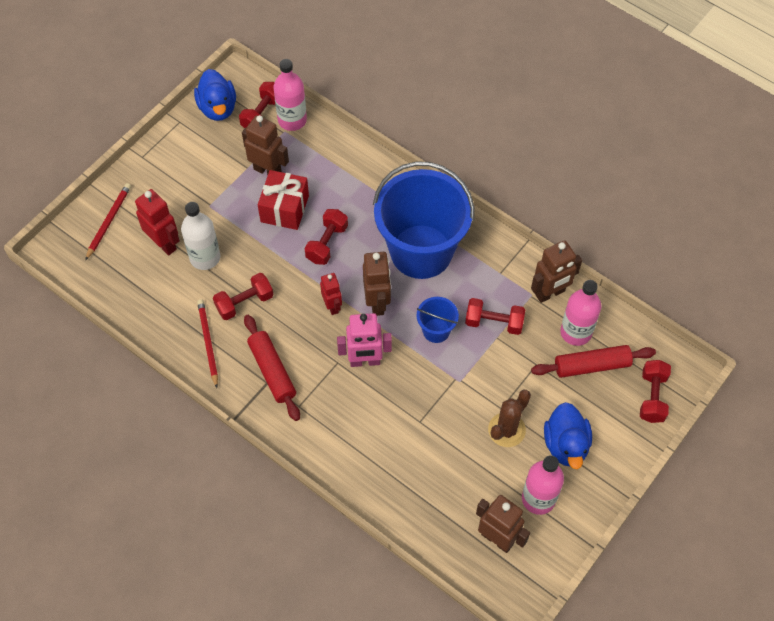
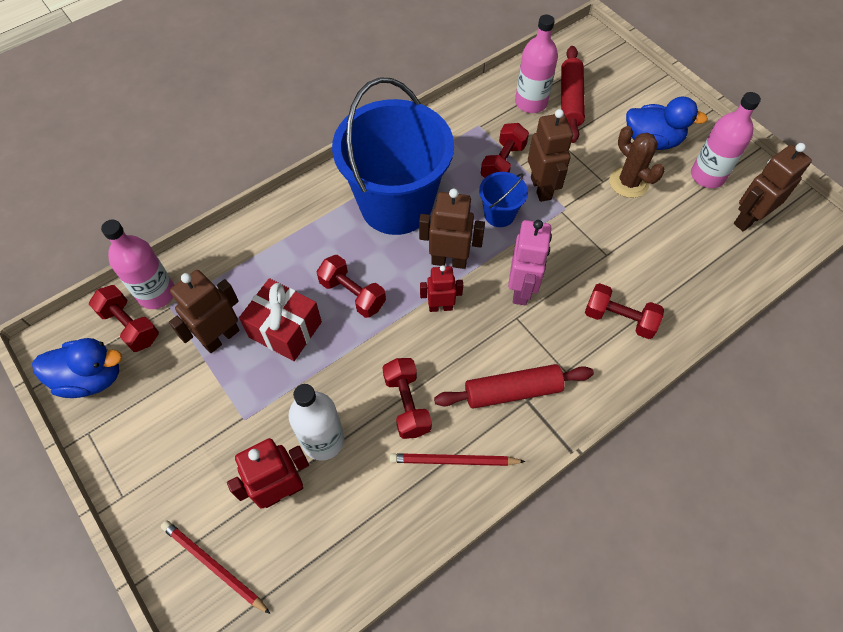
camera: 75 degrees left, 0 degrees up
brown robot [531,240,582,303] -> brown robot moved to [528,109,573,202]
red dumbbell [640,360,671,423] -> red dumbbell moved to [585,283,664,339]

